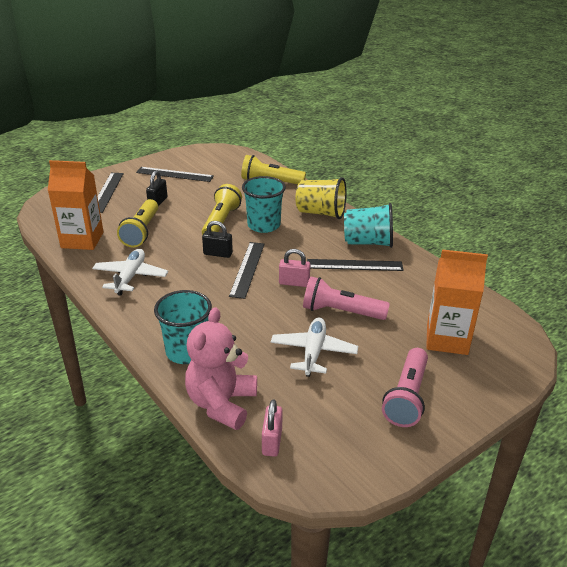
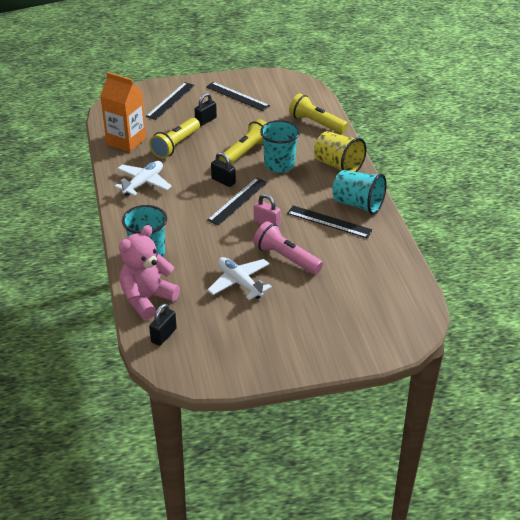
camera: 25 degrees right, 5 degrees up
pink padlock [262,400,283,457] -> black padlock [149,304,177,346]
white plane [271,318,358,377] -> white plane turned 75 degrees counterclockwise [207,257,272,300]
pink flashlight [382,348,428,427] -> none
orange carton [426,249,488,355] -> none

